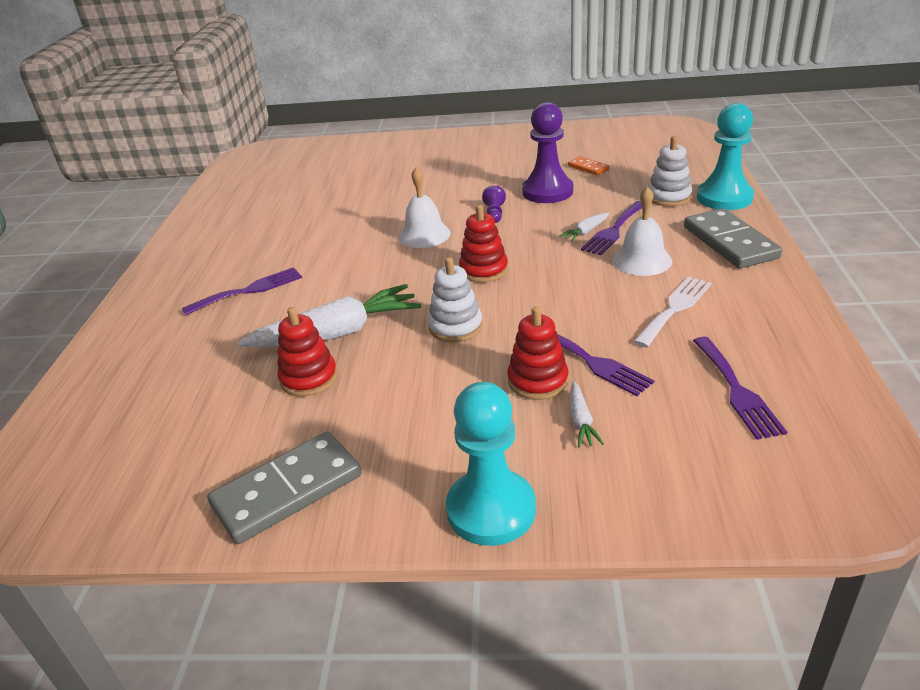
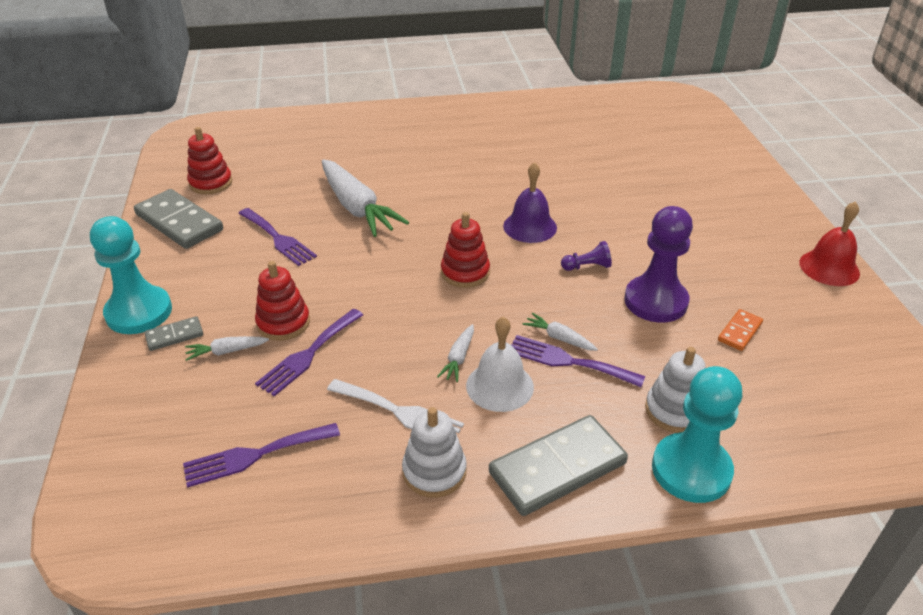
camera: 75 degrees right, 5 degrees up
purple fork [182,267,302,315] -> purple fork moved to [238,208,317,266]
red stacking toy [277,307,338,397] -> red stacking toy moved to [187,127,232,194]
white bell [399,167,451,248] -> purple bell [503,162,557,243]
white stacking toy [428,257,483,343] -> white stacking toy moved to [402,407,467,498]
none -> grey domino [144,316,203,351]
none -> white carrot [437,324,474,382]
none -> red bell [799,201,860,286]

